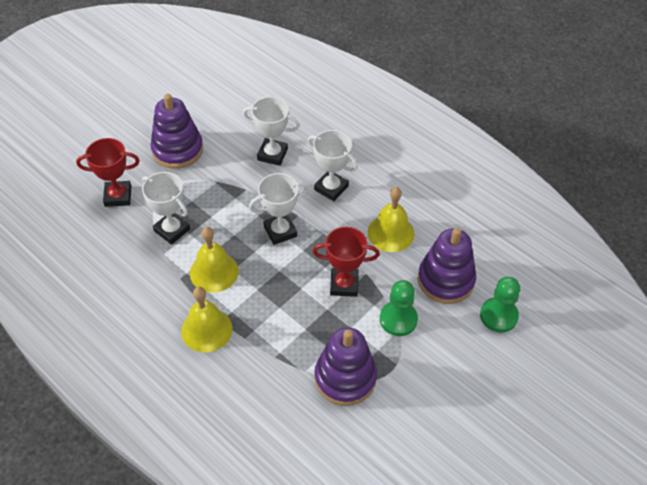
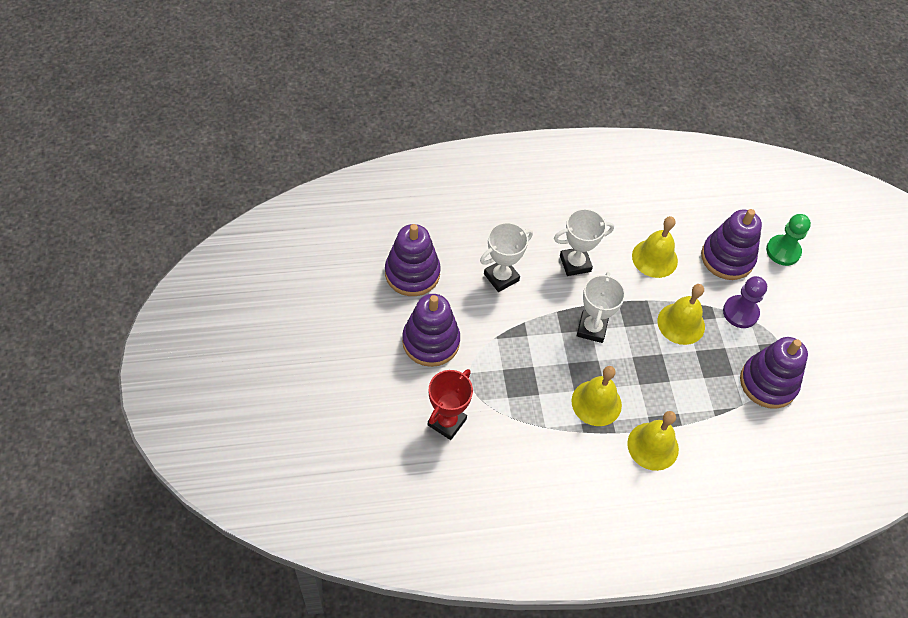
camera: 55 degrees left, 5 degrees up
white trophy [142,172,190,245] -> none
red trophy [312,227,380,297] -> yellow bell [657,284,705,345]
green pawn [380,280,418,336] -> purple pawn [723,276,767,328]
none -> purple stacking toy [385,224,441,296]

